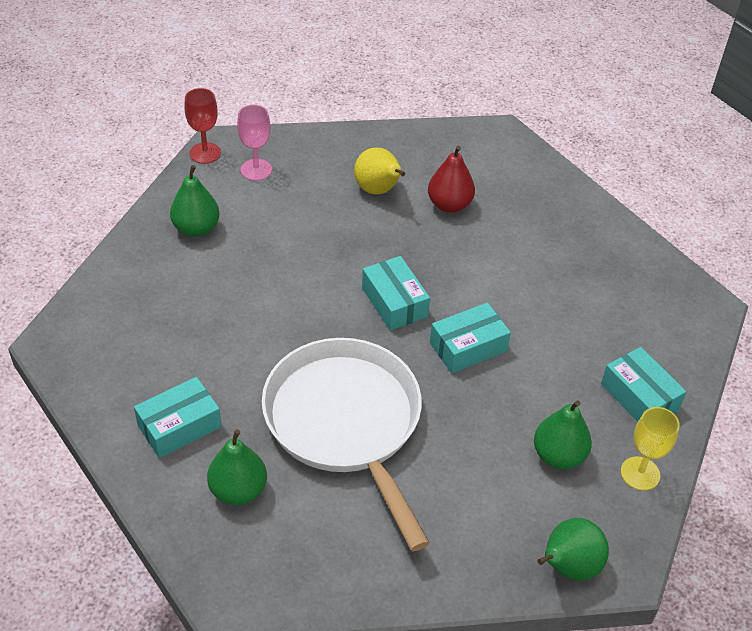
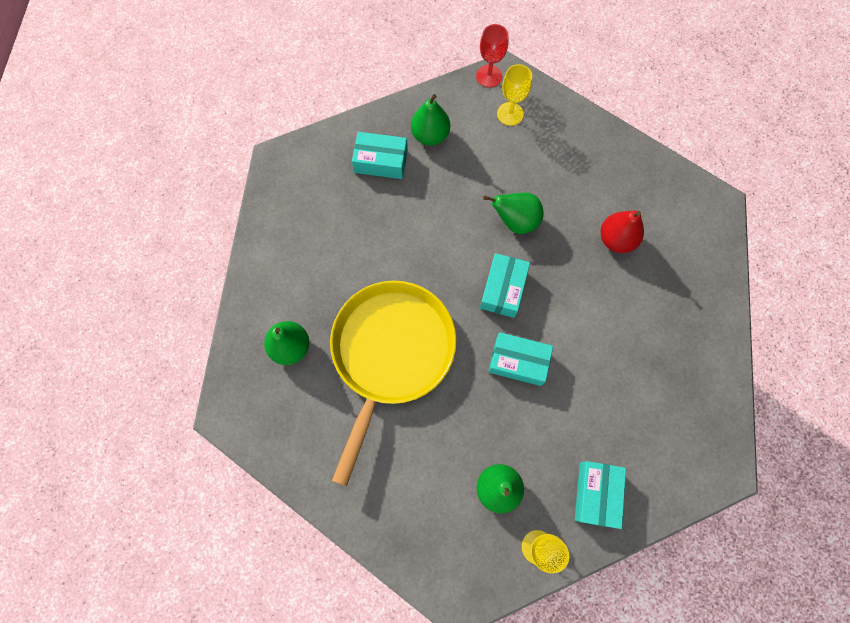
camera: 45 degrees right, 25 degrees up
turquoise box [134,377,222,458] -> turquoise box moved to [352,132,408,179]
pink goblet [237,105,272,181] -> yellow goblet [497,64,532,126]
white pan [261,338,430,551] -> yellow pan [330,281,457,486]
yellow pear [354,147,405,194] -> none
green pear [537,518,609,581] -> green pear moved to [483,193,544,234]

